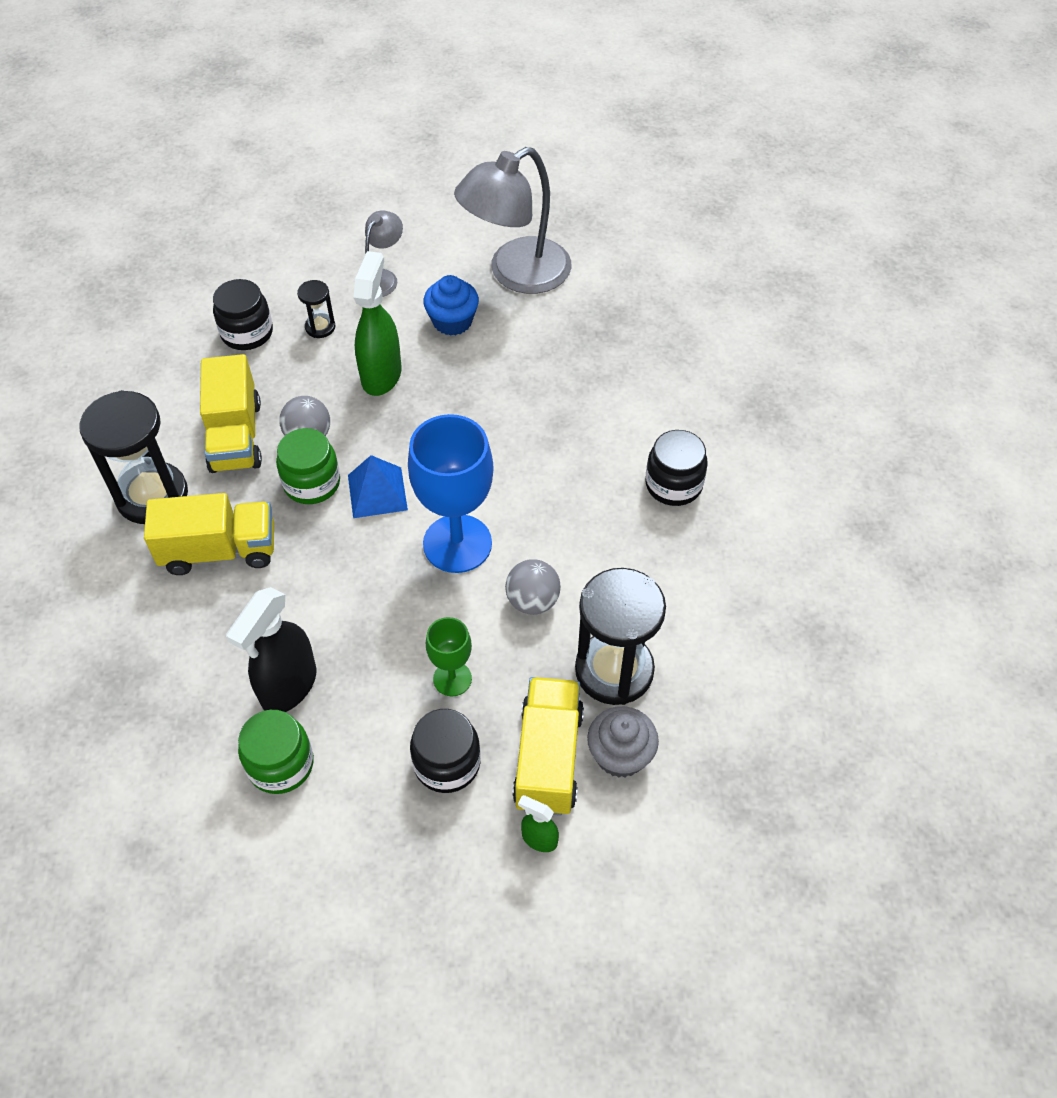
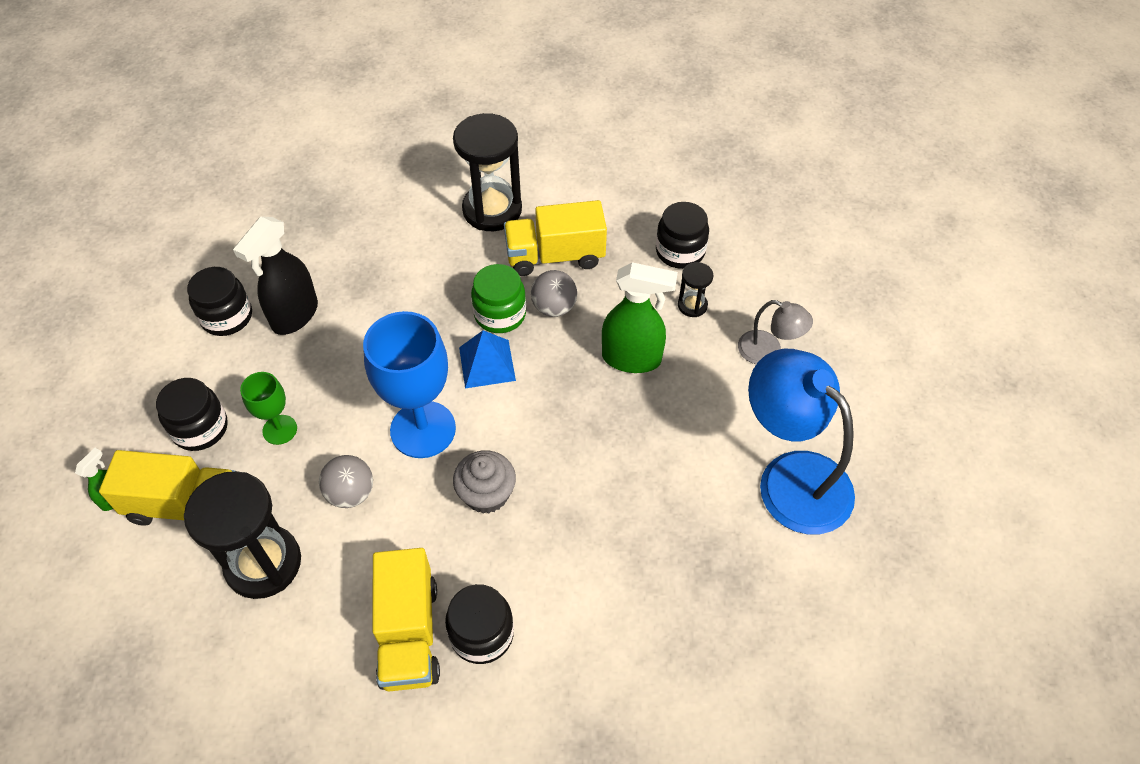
camera: 90 degrees right, 0 degrees up
yellow truck [144,493,274,575] -> yellow truck moved to [372,548,440,691]
black spray bottle [226,587,317,712] -> black spray bottle turned 90 degrees counterclockwise [233,216,318,335]
green jar [238,710,314,794] -> black jar [187,267,252,336]
blue cupcake [423,275,479,336] -> none
grey lamp [454,147,572,294] -> blue lamp [748,349,855,534]
grey cupcake [587,706,659,778] -> grey cupcake moved to [453,450,516,514]

